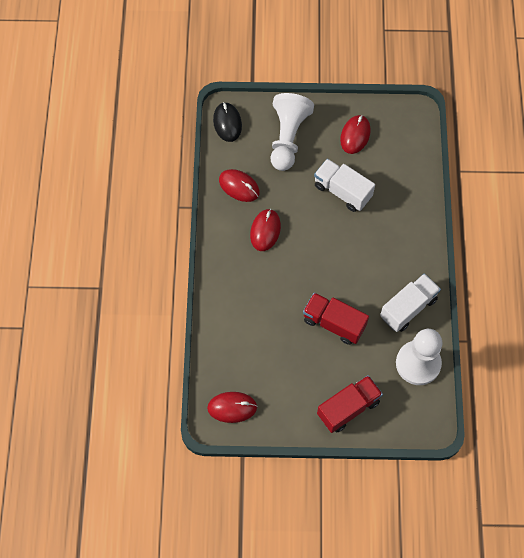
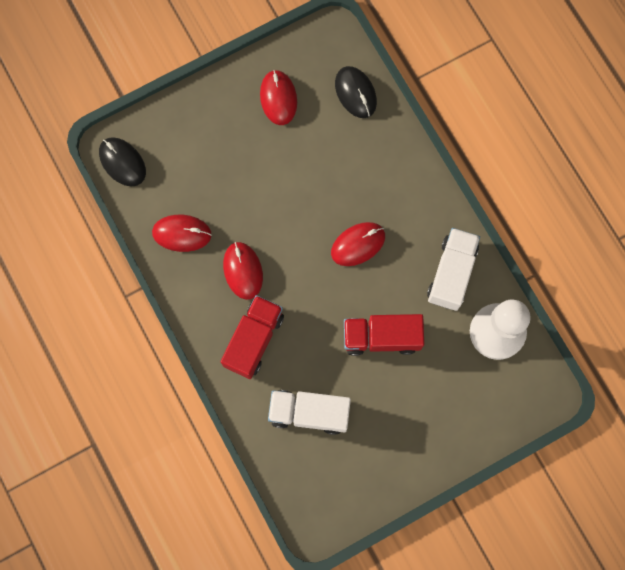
camera: 30 degrees left, 10 degrees up
red mouse [207,392,257,423] -> red mouse moved to [331,222,385,266]
white pawn [270,93,314,171] -> none
white truck [314,159,375,212] -> white truck moved to [268,390,351,435]
red truck [317,375,383,433] -> red truck moved to [221,295,284,379]
none -> black mouse [335,66,377,118]

